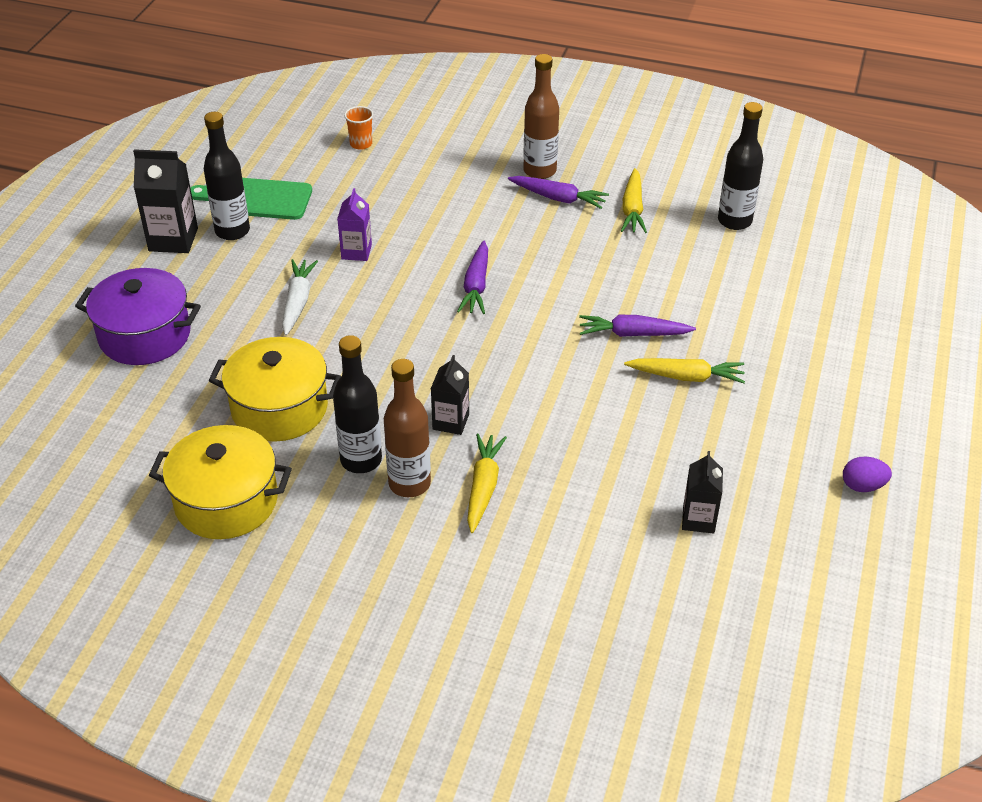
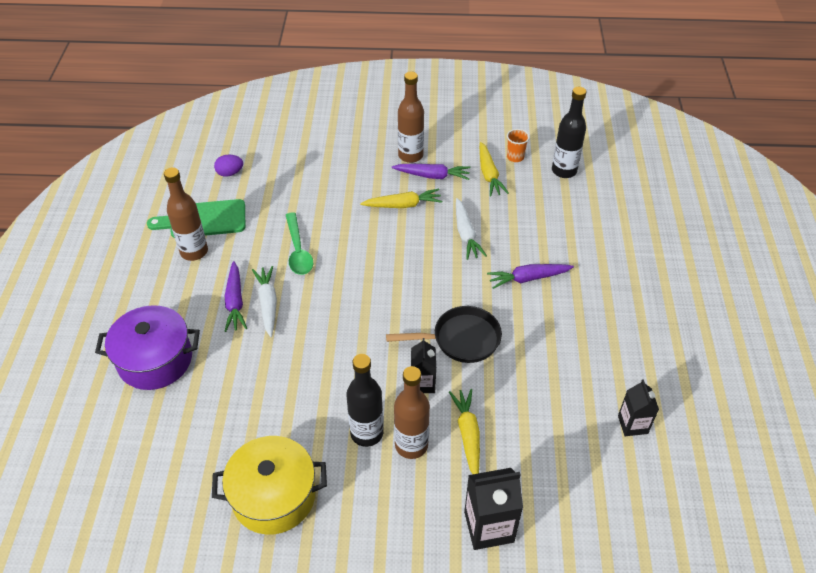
camera: 15 degrees left, 5 degrees up
black carton [133,149,198,253] -> black carton moved to [464,468,523,550]
black bottle [204,112,250,240] -> brown bottle [164,167,208,261]
yellow pot [209,337,341,442] -> none
purple carton [337,188,372,261] -> green spoon [286,212,313,275]
orange cup [344,106,373,150] -> orange cup moved to [507,129,530,162]
purple carrot [457,240,488,314] -> purple carrot moved to [225,261,247,332]
yellow carrot [624,358,745,383] -> yellow carrot moved to [360,189,442,208]
purple egg [843,457,892,492] -> purple egg moved to [214,155,243,177]
none -> black pan [386,306,502,363]
none -> white carrot [456,198,487,260]

